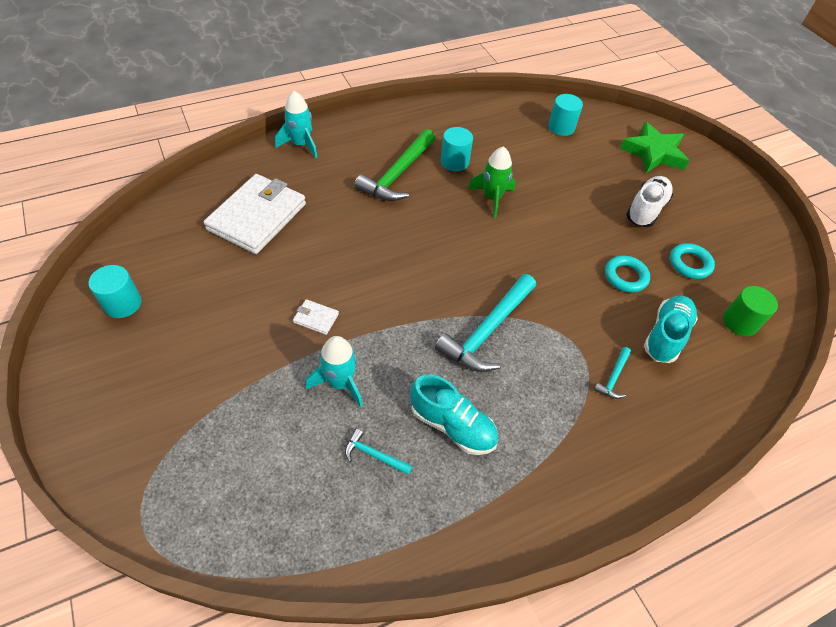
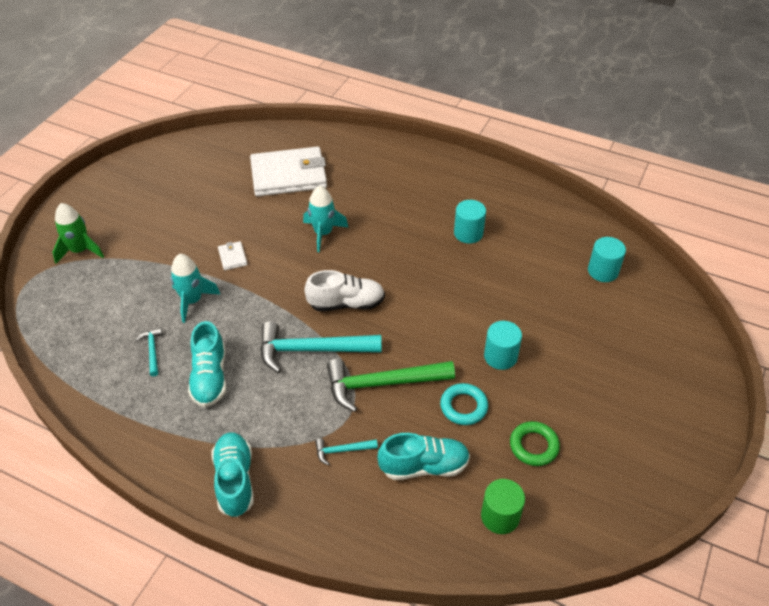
camera: 55 degrees right, 5 degrees down
turquoise cylinder [89,265,142,318] -> turquoise cylinder moved to [484,321,522,370]
turquoise rocket [275,91,318,158] -> turquoise rocket moved to [303,186,349,252]
green hammer [355,129,436,201] -> green hammer moved to [327,359,455,412]
green rocket [468,146,516,218] -> green rocket moved to [52,203,104,264]
green star [620,122,689,173] -> none
white shoe [626,176,673,227] -> white shoe moved to [304,270,385,311]
turquoise ring [670,243,715,279] -> green ring [510,421,560,466]
none -> turquoise shoe [212,432,254,517]

